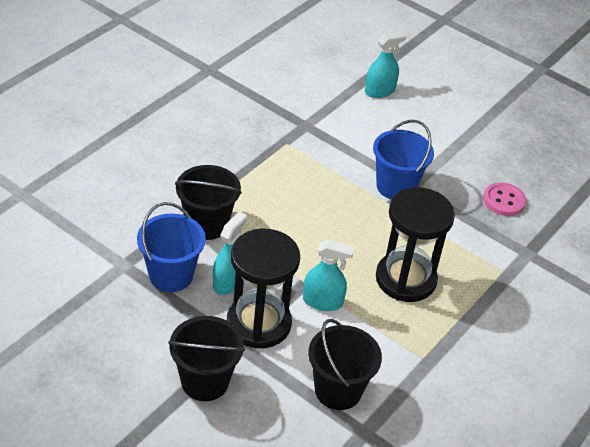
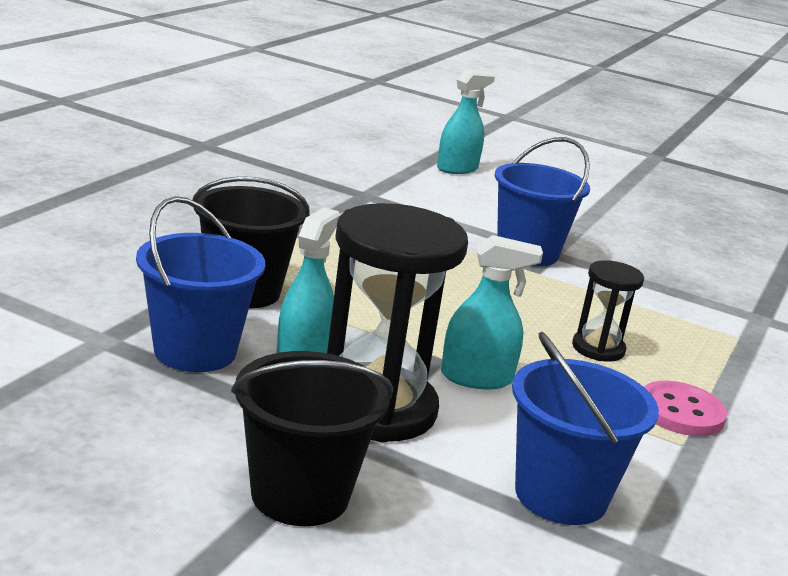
camera: 10 degrees left, 20 degrees down
black bucket [308,319,382,410] -> blue bucket [512,332,659,525]
black hourglass [376,187,455,302] -> black hourglass [572,260,644,362], size x0.51
pink button [483,183,526,216] -> pink button moved to [644,381,727,436]

